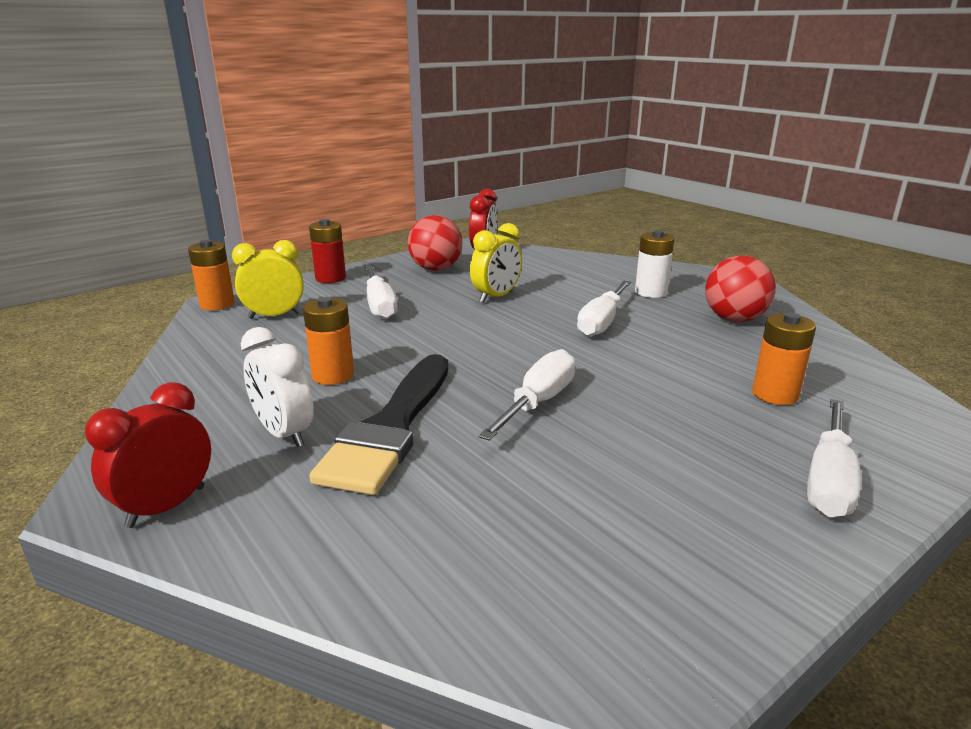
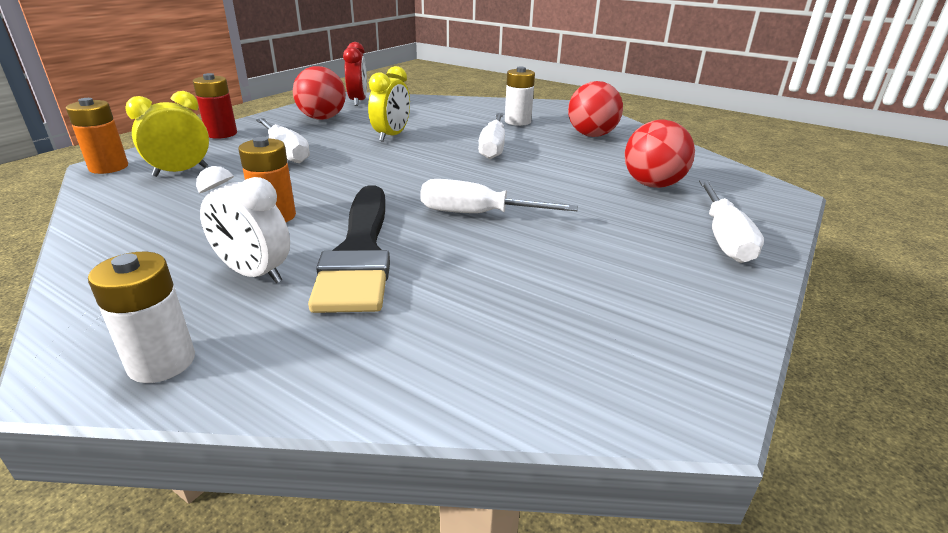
camera: 20 degrees left, 5 degrees up
red clock [85,382,211,528] -> white battery [88,252,195,383]
white screwdriver [478,349,576,441] -> white screwdriver turned 90 degrees counterclockwise [420,179,578,213]
orange battery [752,312,816,405] -> red ball [625,120,695,188]

